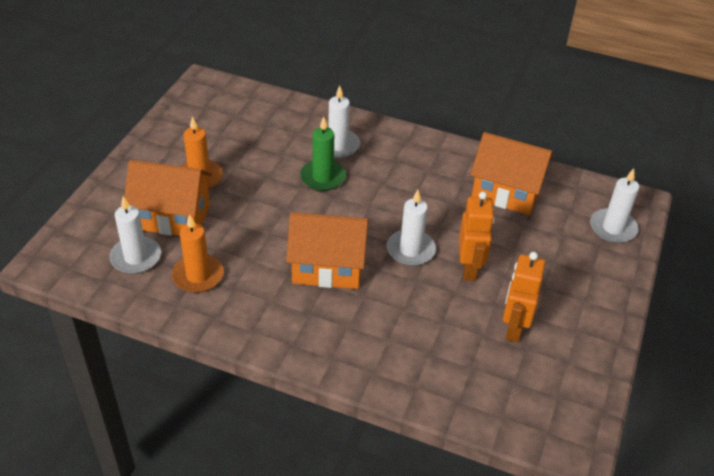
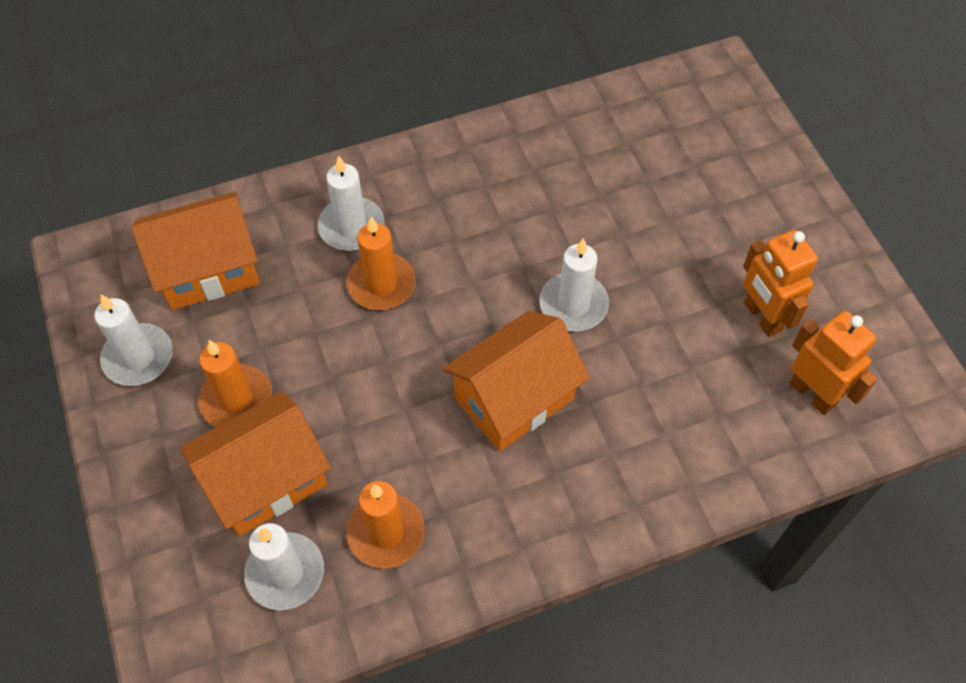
camera: 40 degrees left, 15 degrees up
green candle [300,117,346,191] -> orange candle [347,217,416,310]
orange robot [459,192,495,281] -> orange robot moved to [790,311,877,415]
orange house [470,132,553,215] -> orange house moved to [131,192,259,310]
white candle [590,168,639,243] -> white candle moved to [94,294,173,386]

